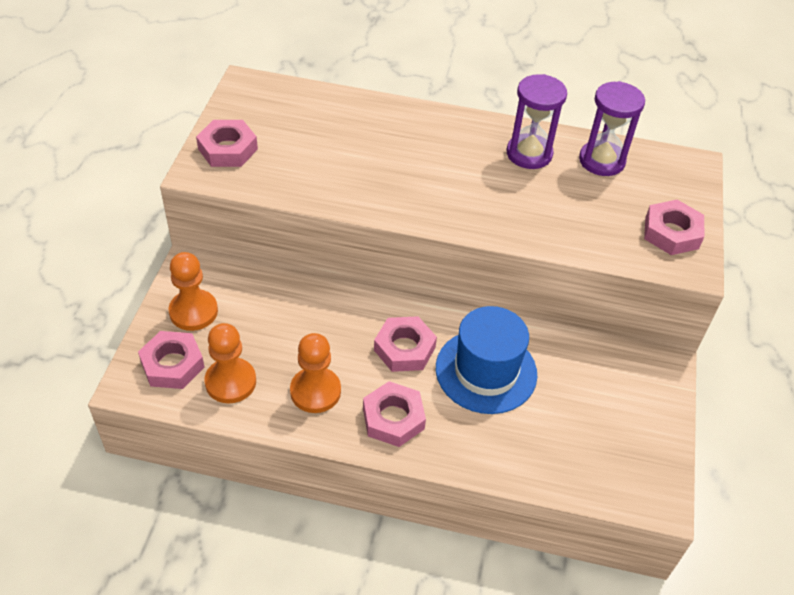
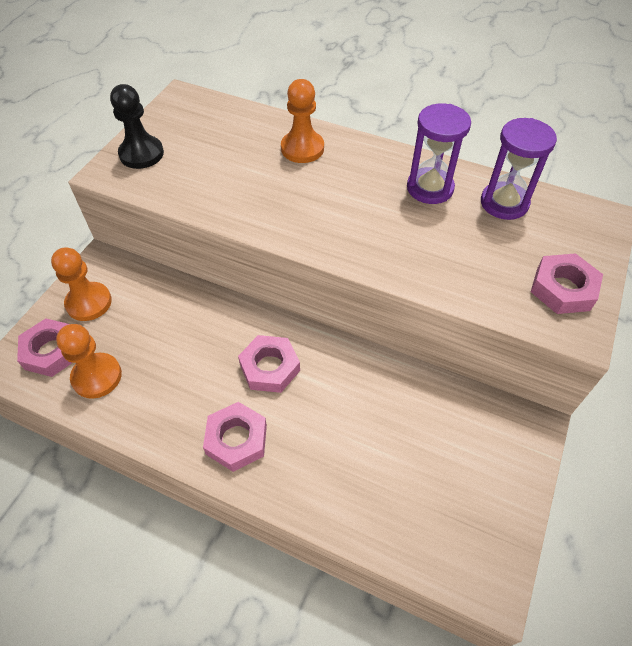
camera: 15 degrees right, 5 degrees up
pink nut [196,120,258,167] -> black pawn [110,84,164,169]
orange pawn [290,333,341,413] -> orange pawn moved to [281,79,324,163]
blue hat [436,306,537,414] -> none

